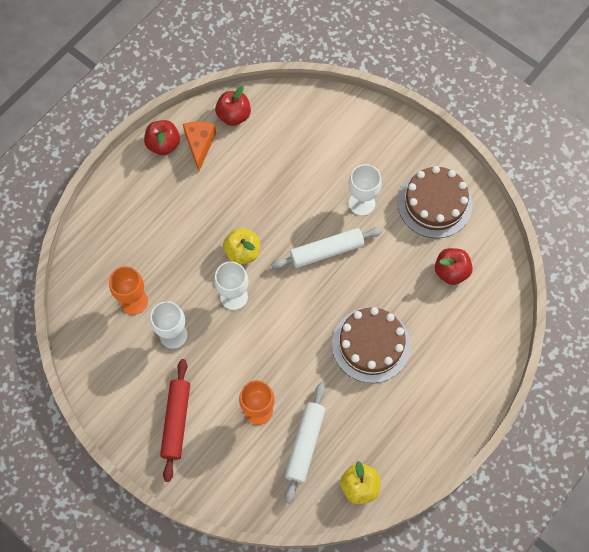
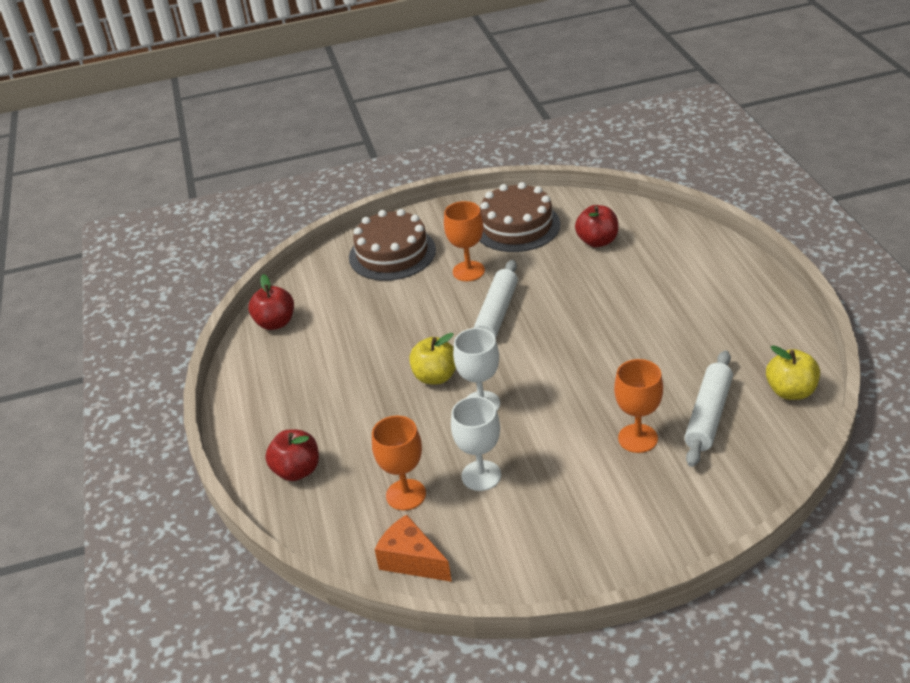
camera: 50 degrees left, 30 degrees down
red apple [144,120,180,155] -> red apple moved to [265,429,319,481]
red rolling pin [160,359,190,482] -> none
orange cheese [183,122,216,172] -> orange cheese moved to [375,514,452,582]
white rolling pin [285,383,325,504] -> white rolling pin turned 60 degrees clockwise [684,351,733,467]
brown cake [332,307,411,383] -> brown cake moved to [349,209,436,281]
white goblet [349,164,382,216] -> orange goblet [444,201,485,281]

